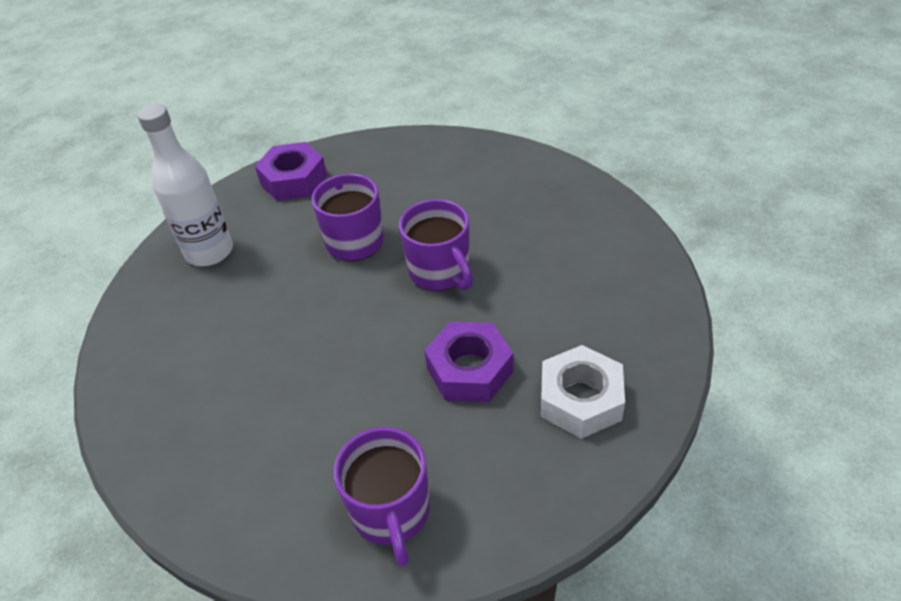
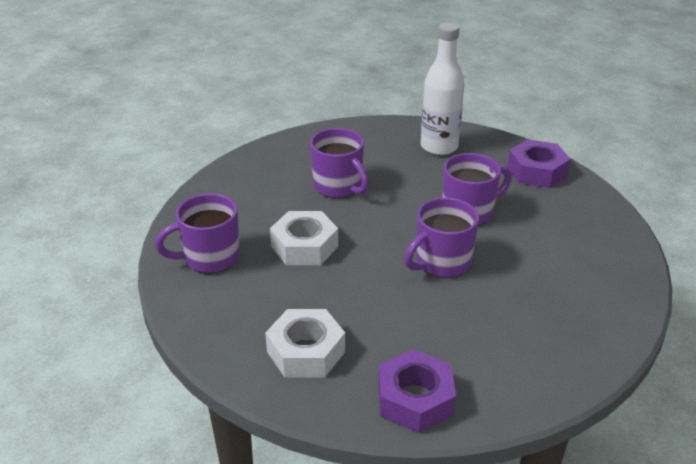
camera: 80 degrees right, 10 degrees down
purple nut [424,322,513,402] -> purple nut moved to [378,349,456,433]
none -> white nut [270,211,338,265]
none -> purple mug [310,128,369,198]

